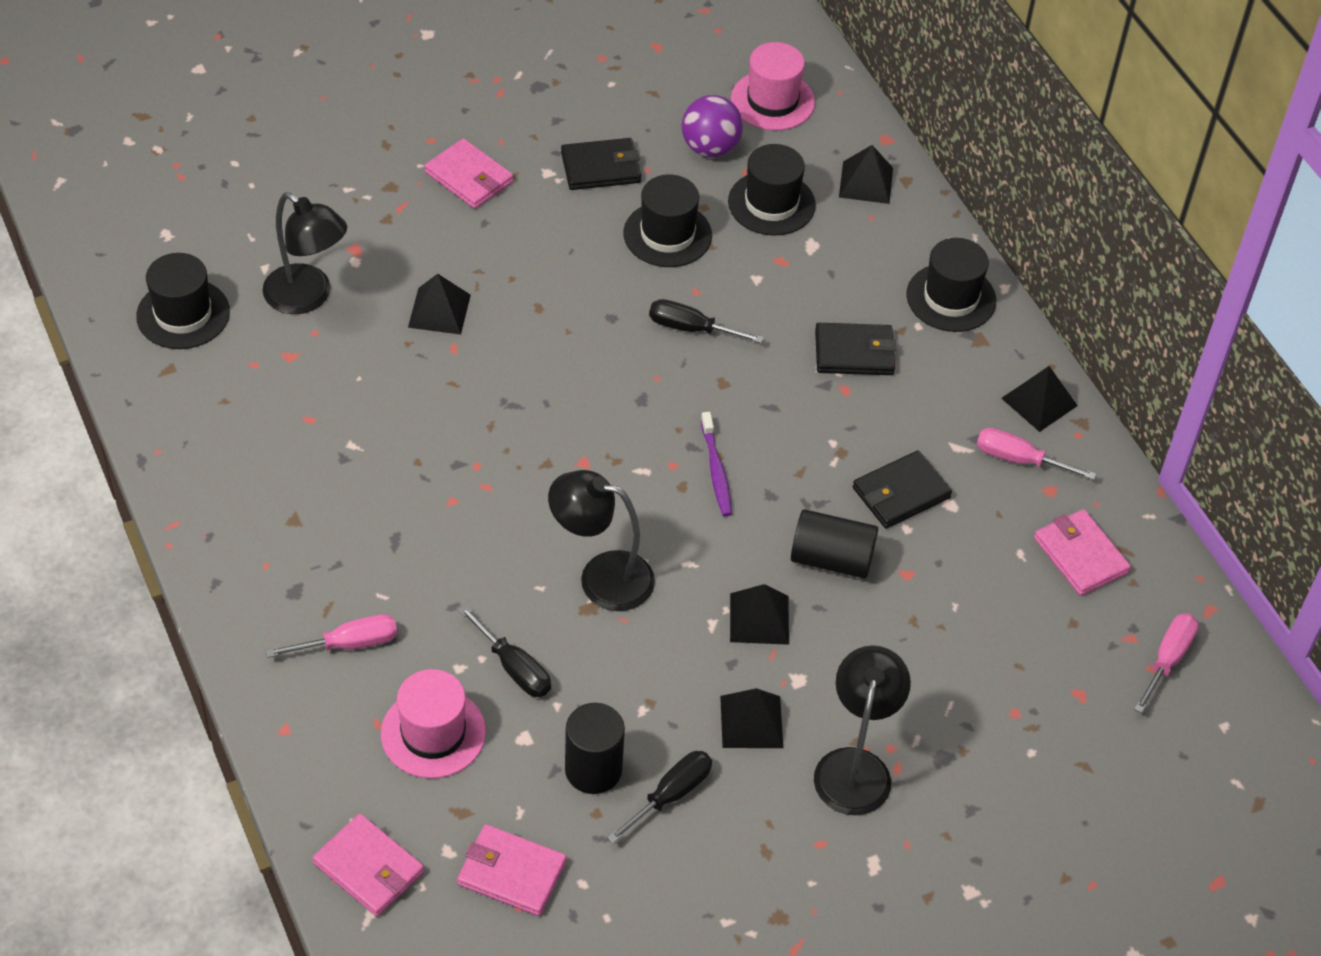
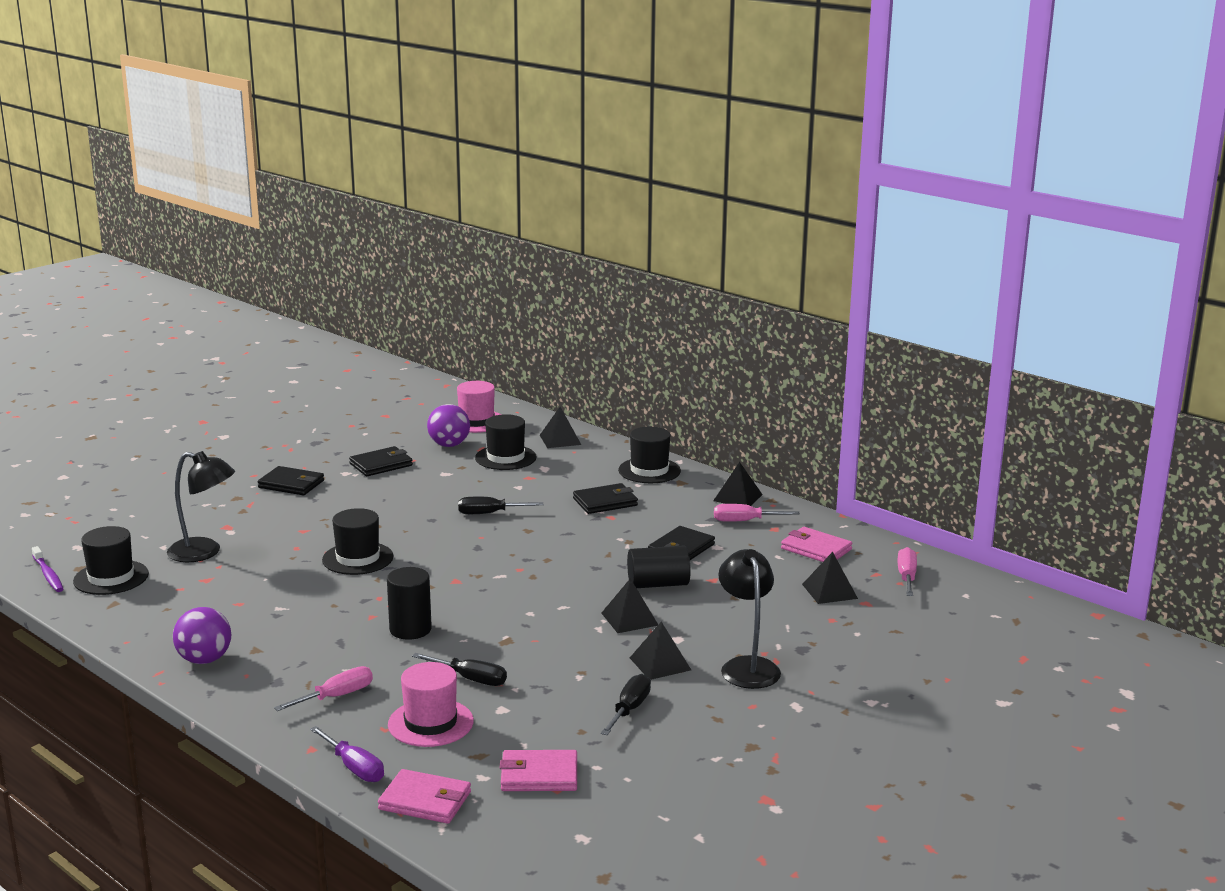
camera: 20 degrees left, 30 degrees down
black pyramid [408,274,471,335] -> black pyramid moved to [802,552,858,604]
pink wallet [425,138,513,209] -> black wallet [258,466,324,495]
black lamp [548,470,655,611] -> none
black cylinder [565,703,625,794] -> black cylinder moved to [387,567,432,640]
black hat [623,175,712,267] -> black hat moved to [322,508,394,575]
purple toothbrush [701,412,732,516] -> purple toothbrush moved to [32,546,63,592]
none -> purple ball [173,607,231,664]
none -> purple screwdriver [310,726,384,782]

